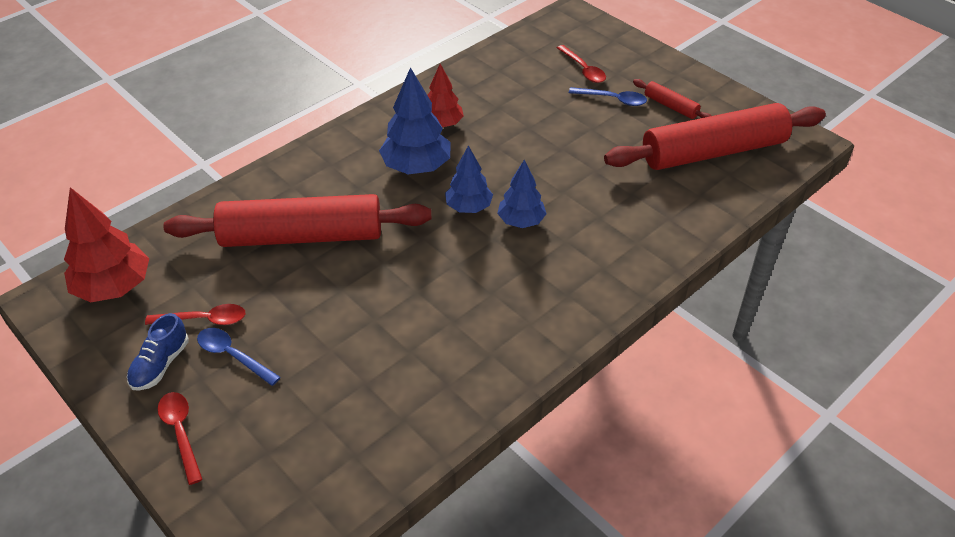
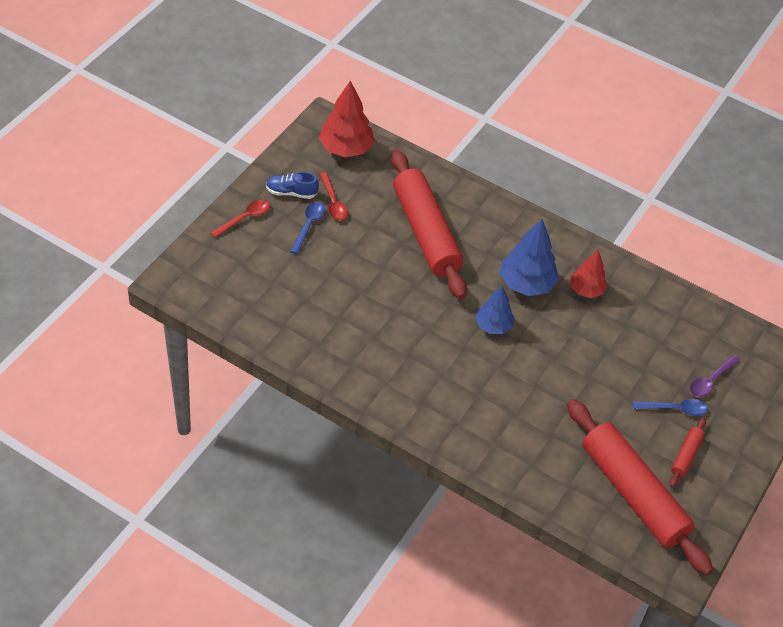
camera: 70 degrees right, 5 degrees up
blue tree [497,160,546,228] -> none
red spoon [557,45,606,83] -> purple spoon [690,355,740,397]
blue spoon [569,87,647,106] -> blue spoon turned 90 degrees counterclockwise [633,399,708,416]

